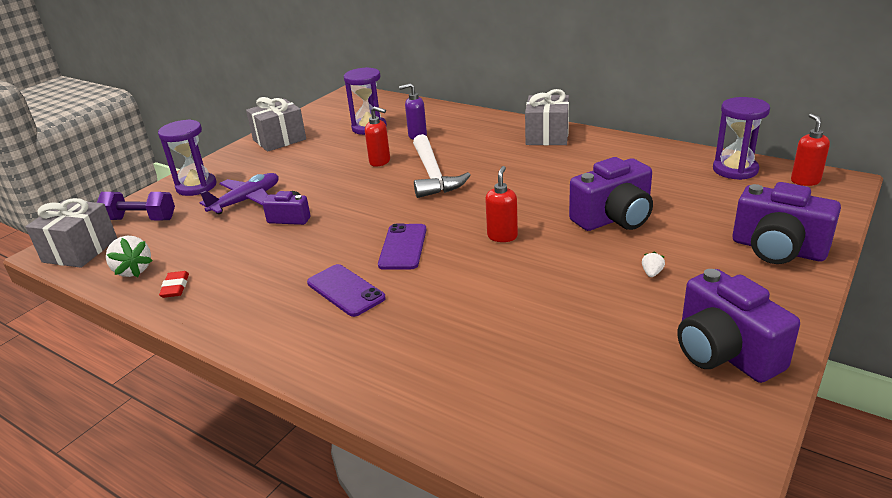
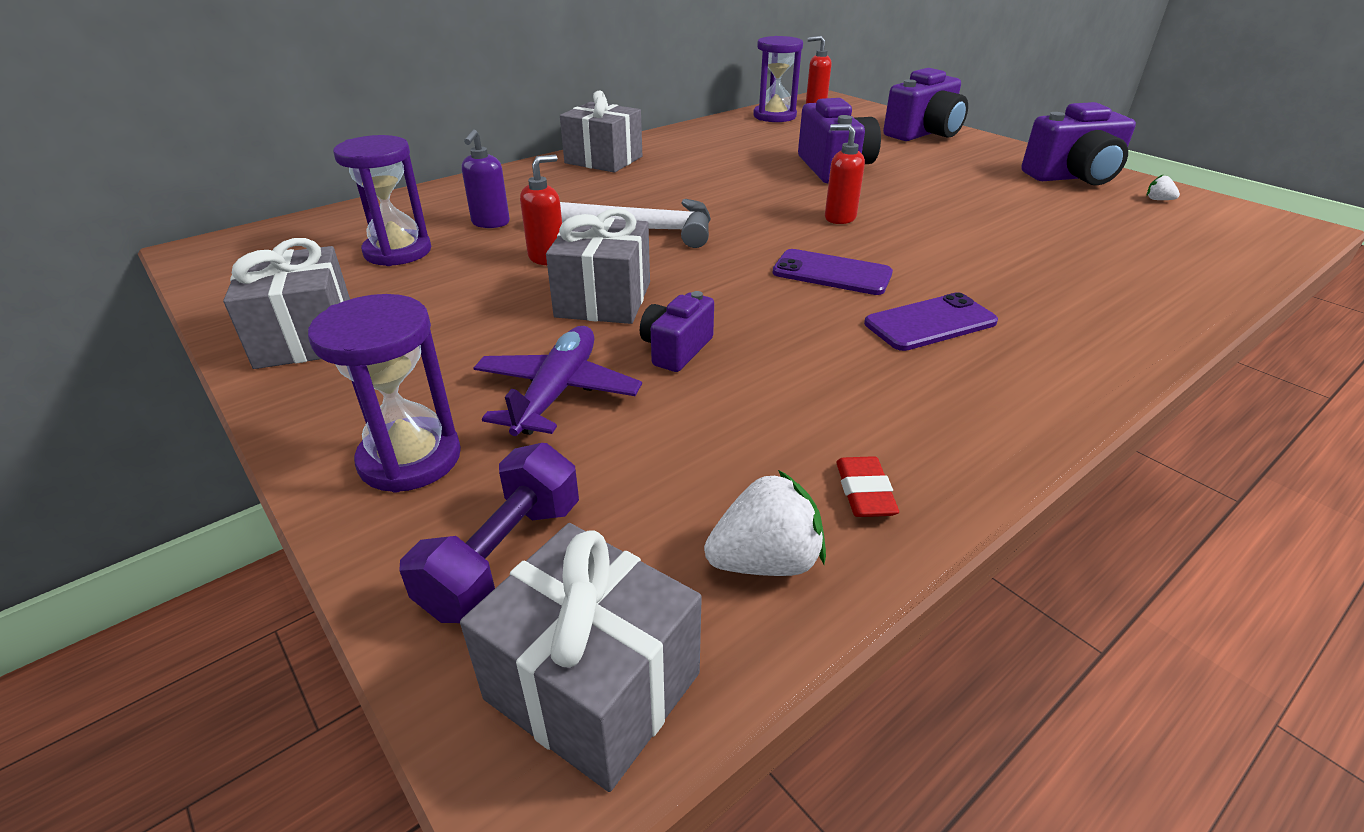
camera: 75 degrees left, 5 degrees up
red eraser [159,271,189,298] -> red eraser turned 75 degrees clockwise [836,456,899,517]
purple plane [200,173,279,214] -> purple plane turned 45 degrees clockwise [473,326,642,436]
white strawberry [642,251,665,277] -> white strawberry moved to [1147,175,1180,200]
none -> grey gift [546,208,650,324]

